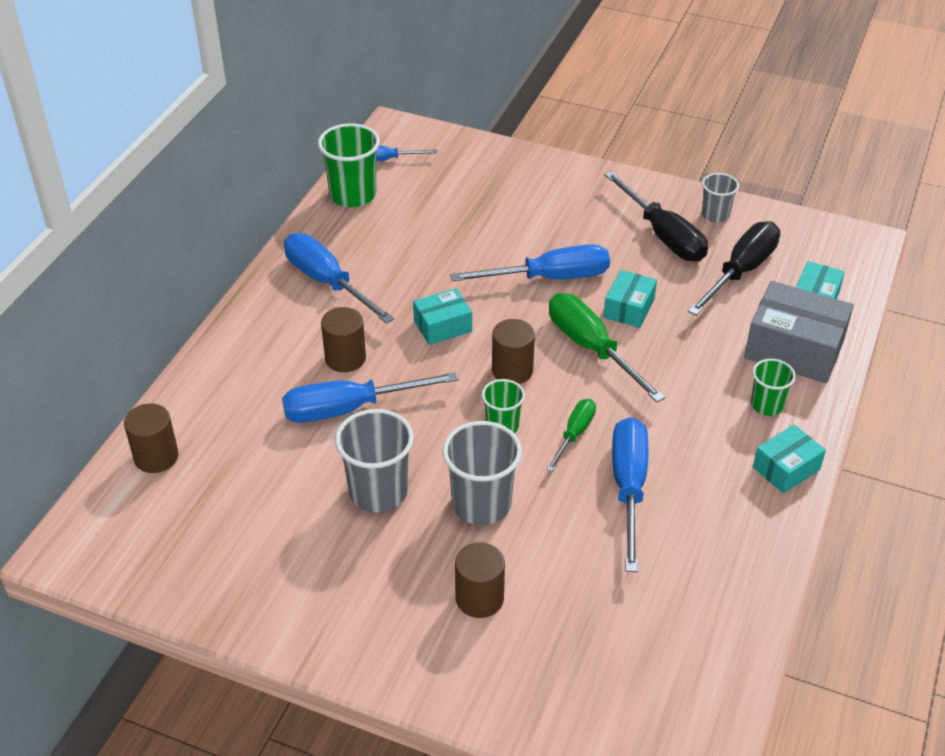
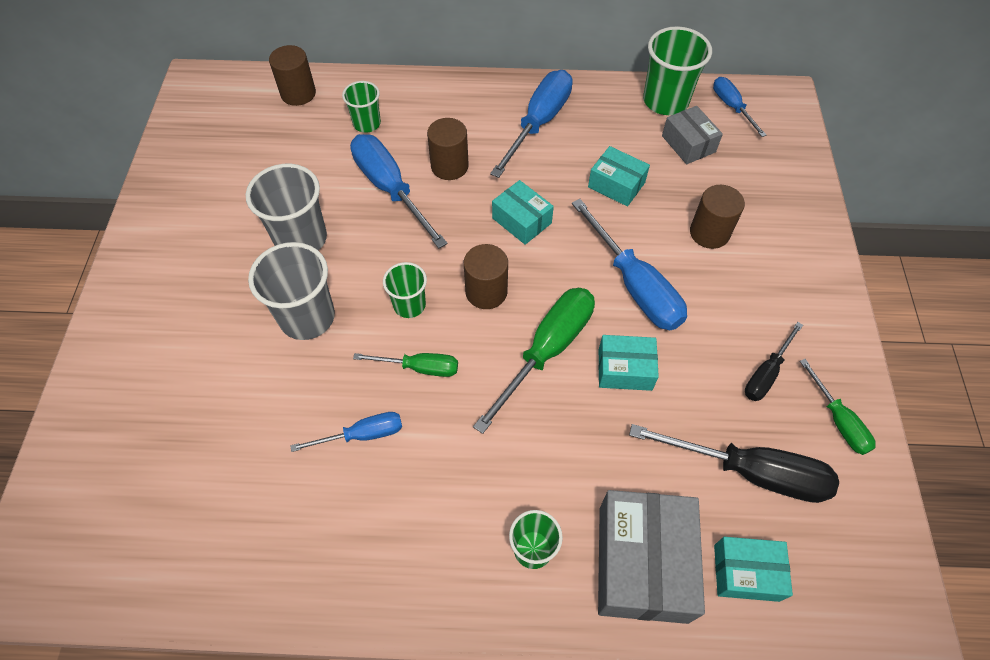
camera: 70 degrees right, 15 degrees up
brown cylinder [455,542,505,618] -> brown cylinder moved to [690,185,745,249]
black screwdriver [604,171,708,262] -> black screwdriver [745,322,803,401], size x0.56
blue screwdriver [612,417,648,572] -> blue screwdriver [290,412,402,452], size x0.56
grey cup [702,173,739,223] -> green screwdriver [800,359,876,455]
turquoise box [753,425,826,494] -> turquoise box moved to [588,146,650,207]
none -> green cup [342,81,381,133]
none -> grey box [662,106,723,164]

